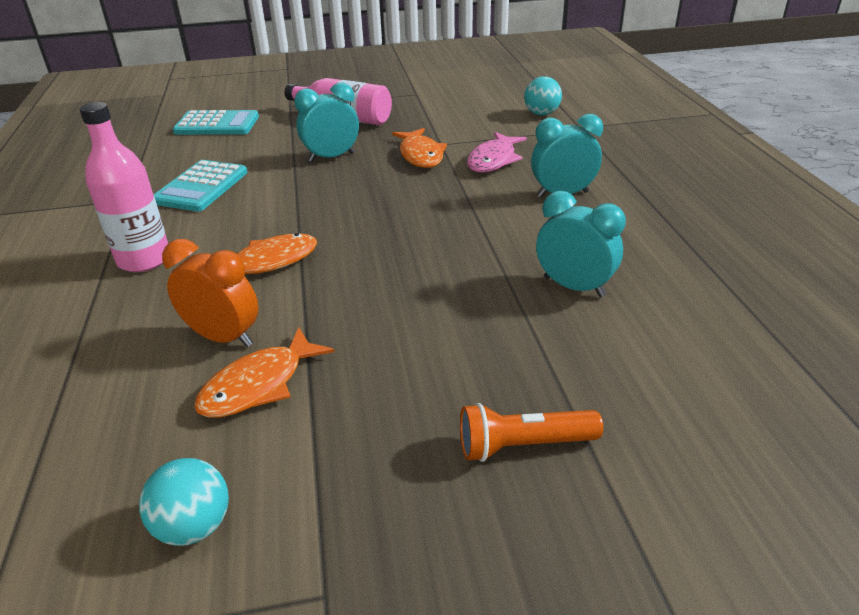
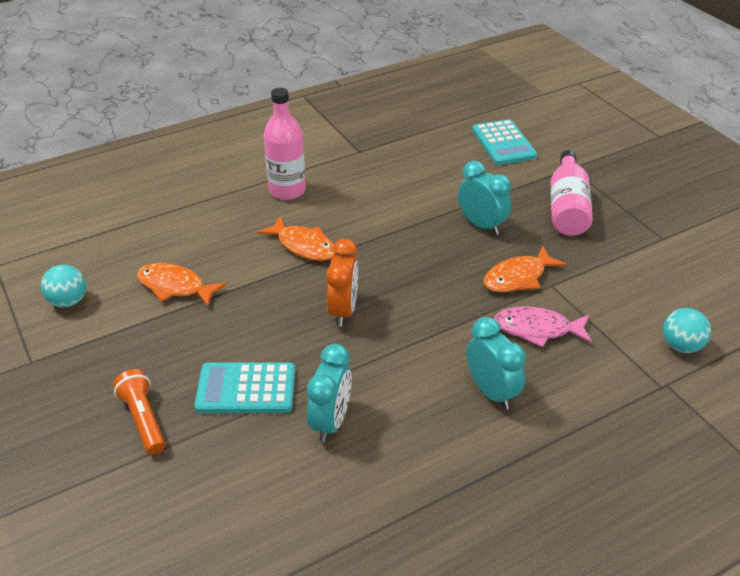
camera: 70 degrees right, 5 degrees up
turquoise calculator [154,160,248,211] -> turquoise calculator moved to [194,362,295,413]
orange clock [162,239,258,347] -> orange clock moved to [326,239,358,327]

